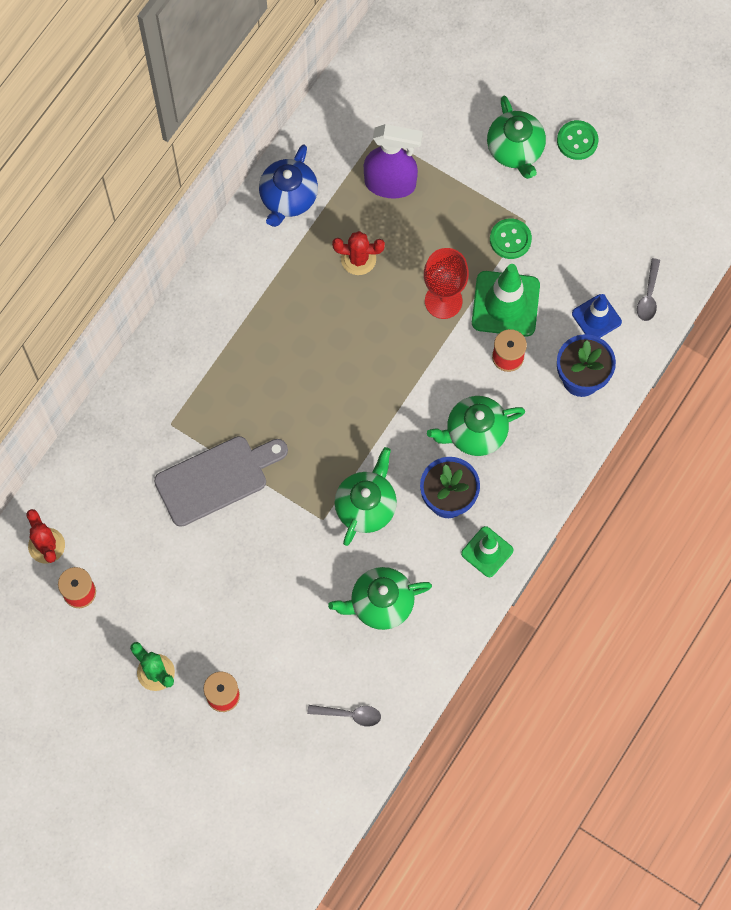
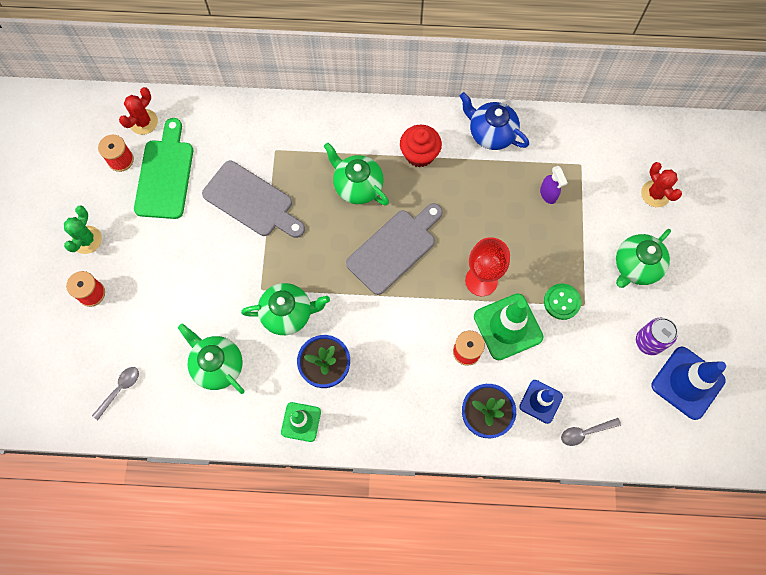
camera: 60 degrees right, 0 degrees up
blue teapot [259,144,318,227] -> blue teapot turned 45 degrees clockwise [460,92,529,150]
grey spoon [307,705,381,727] -> grey spoon turned 120 degrees counterclockwise [92,367,139,420]
red cactus [332,231,385,275] -> red cactus moved to [641,162,682,207]
purple spray bottle [364,124,423,199] -> purple spray bottle [540,166,568,204], size x0.53
green teapot [427,396,525,456] -> green teapot moved to [324,143,389,206]
green button [557,120,598,160] -> none
none -> green cutting board [134,118,193,219]
none -> grey cutting board [346,203,443,295]
none -> red cupcake [400,125,442,167]
none -> purple can [636,318,678,355]
none -> blue traffic cone [651,346,726,420]

